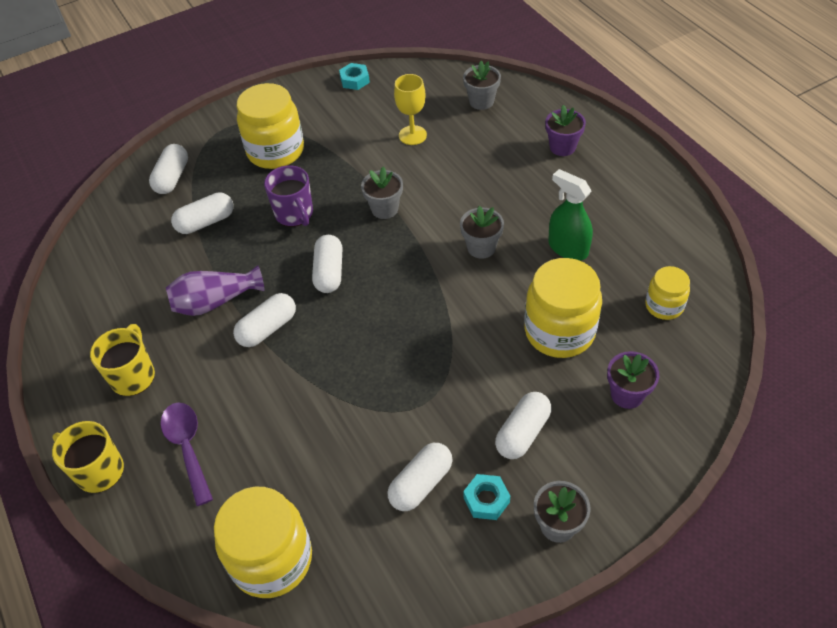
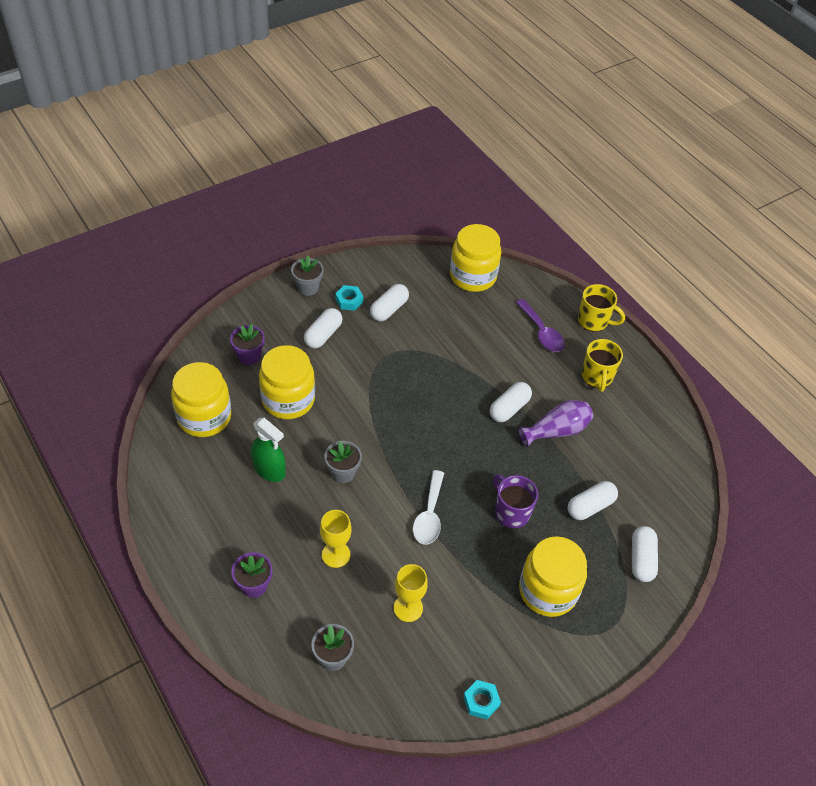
camera: 170 degrees right, 0 degrees up
white capsule [312,235,343,293] -> none
grey flower pot [361,166,403,219] -> white spoon [413,470,444,544]
yellow jar [645,266,690,320] -> yellow jar [171,362,231,437], size x1.82
none -> yellow goblet [320,510,352,568]

